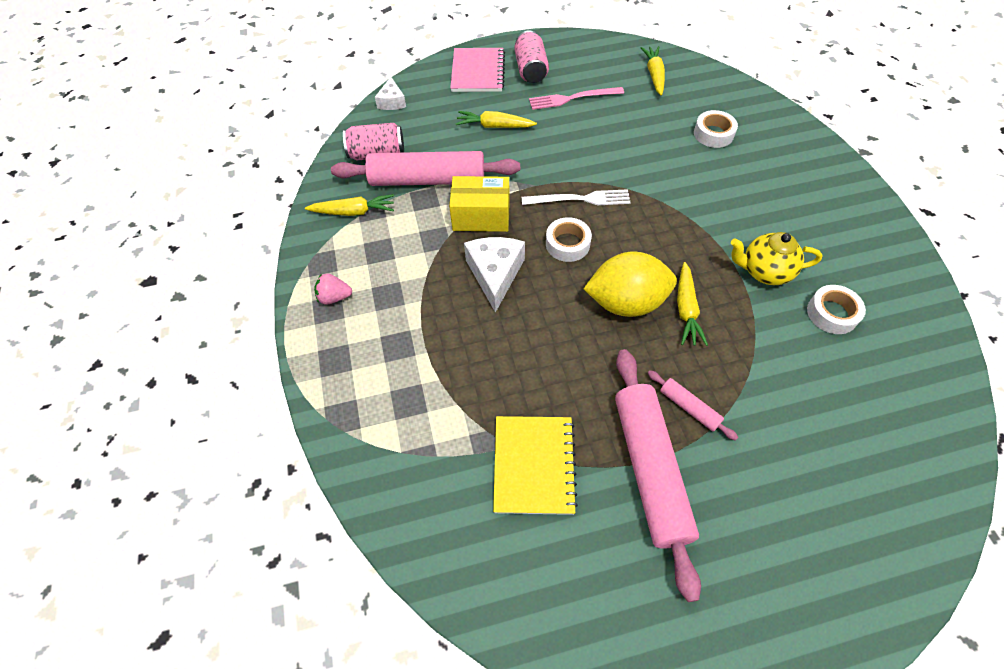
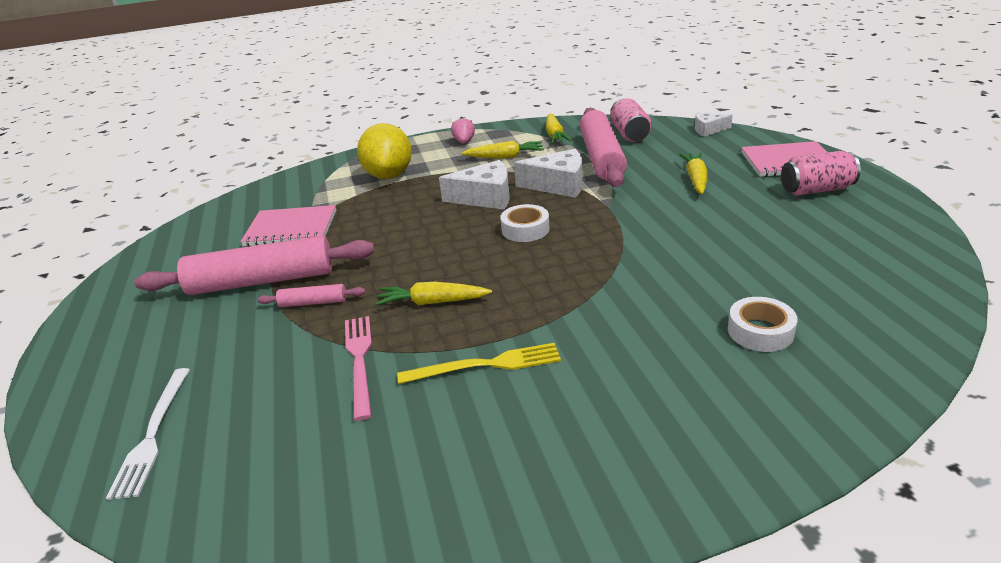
camera: 90 degrees right, 25 degrees down
yellow box [449,176,510,232] -> white cheese [514,149,582,198]
yellow notebook [493,416,578,515] -> pink notebook [240,205,336,247]
white fork [522,189,631,205] -> white fork moved to [106,368,190,500]
pink fork [529,87,624,110] -> pink fork moved to [345,316,372,421]
yellow lemon [584,252,677,317] -> yellow lemon moved to [357,123,412,179]
yellow carrot [641,46,665,96] -> yellow carrot moved to [461,141,544,159]
pink rolling pin [648,370,738,441] -> pink rolling pin turned 45 degrees clockwise [257,284,366,307]
yellow teapot [731,232,823,285] -> yellow fork [397,343,561,384]
white tape [807,285,866,334] -> none

